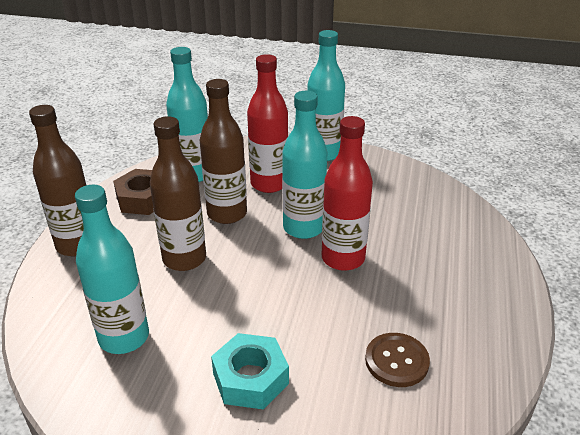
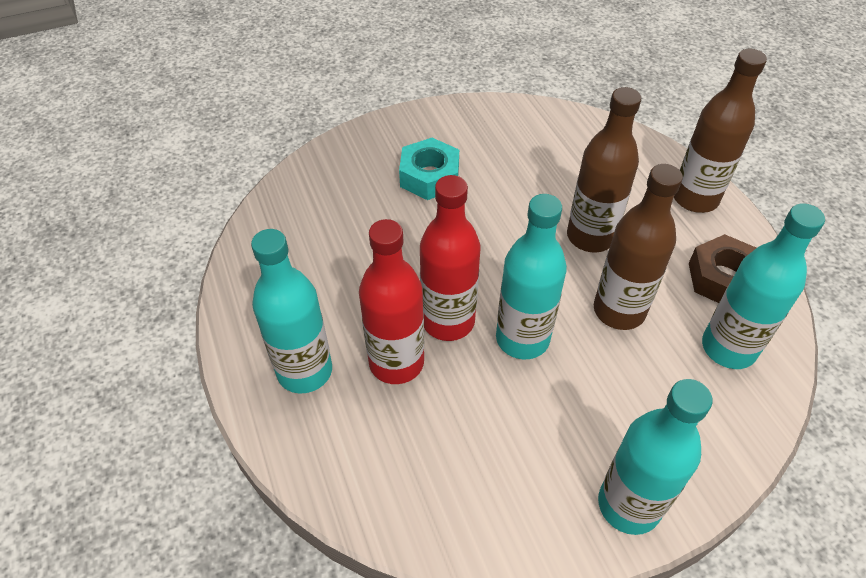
camera: 145 degrees right, 15 degrees up
turquoise bottle [75,185,149,354] -> turquoise bottle moved to [251,229,332,393]
red bottle [247,54,288,193] -> red bottle moved to [359,219,424,384]
brown button [365,333,430,387] -> none

